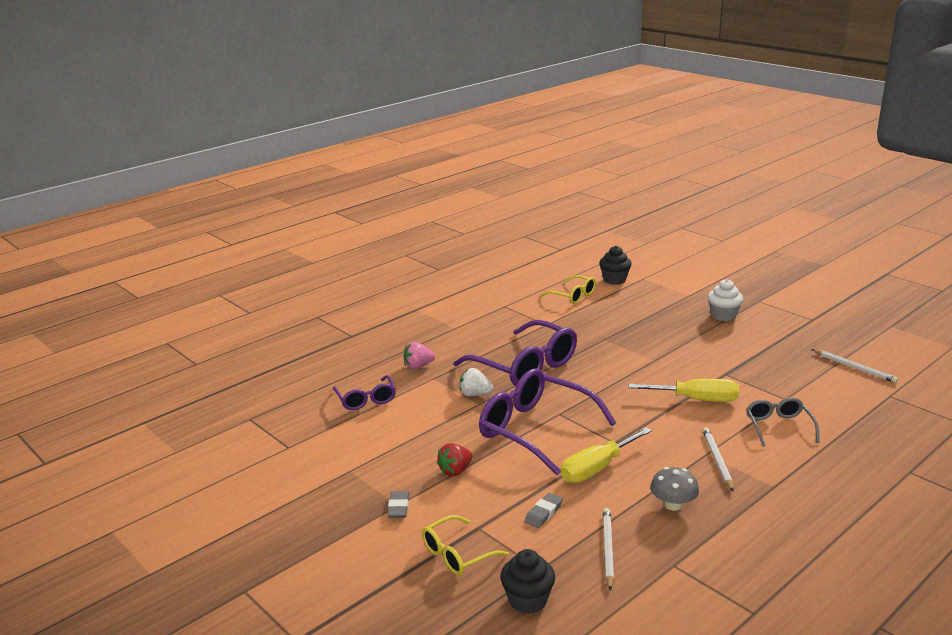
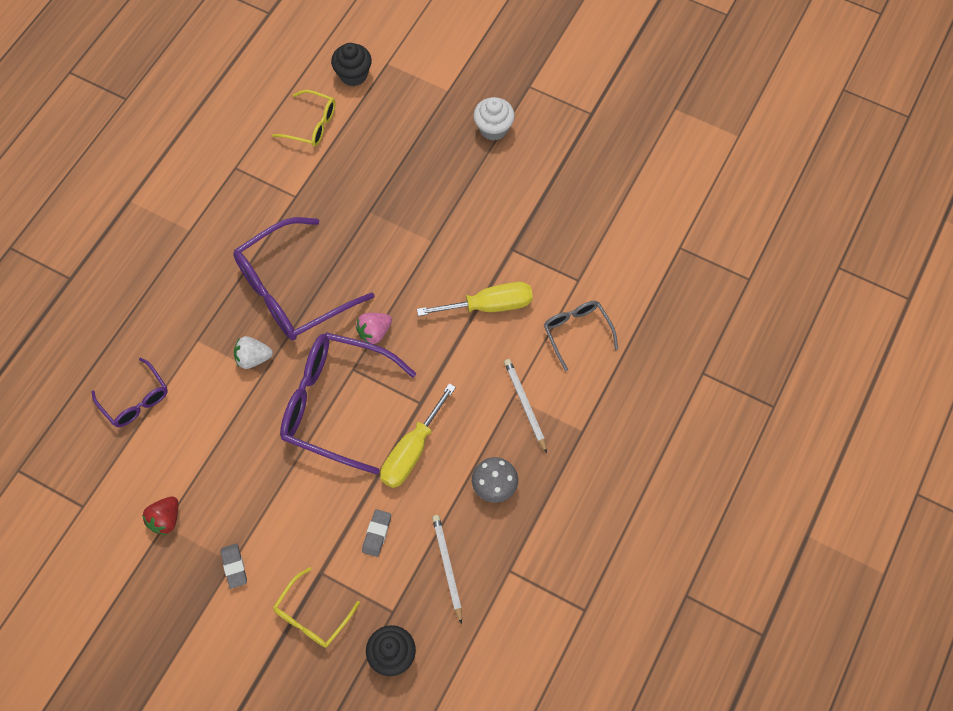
camera: 20 degrees left, 40 degrees up
pink strawberry [403,342,435,369] -> pink strawberry moved to [356,313,392,344]
red strawberry [437,443,472,476] -> red strawberry moved to [142,496,178,535]
purple glasses [453,320,577,386] -> purple glasses turned 120 degrees clockwise [233,217,375,340]
white pencil [812,349,898,383] -> none

